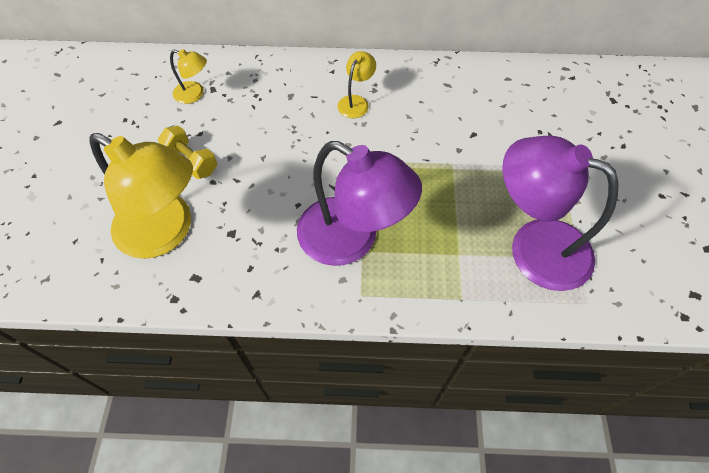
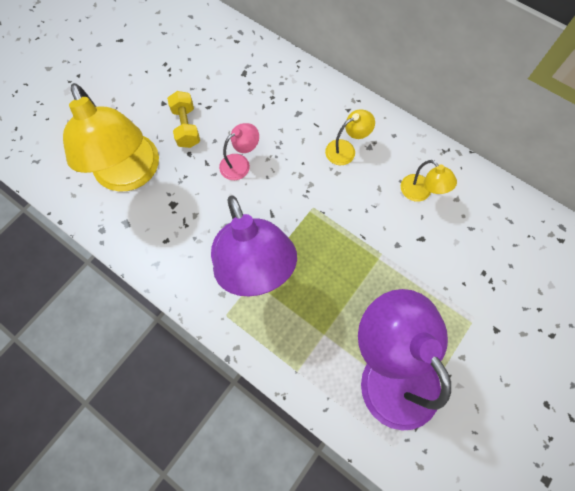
camera: 35 degrees right, 10 degrees up
yellow lamp [170,49,207,104] -> yellow lamp moved to [401,160,457,202]
none -> pink lamp [219,123,259,180]

